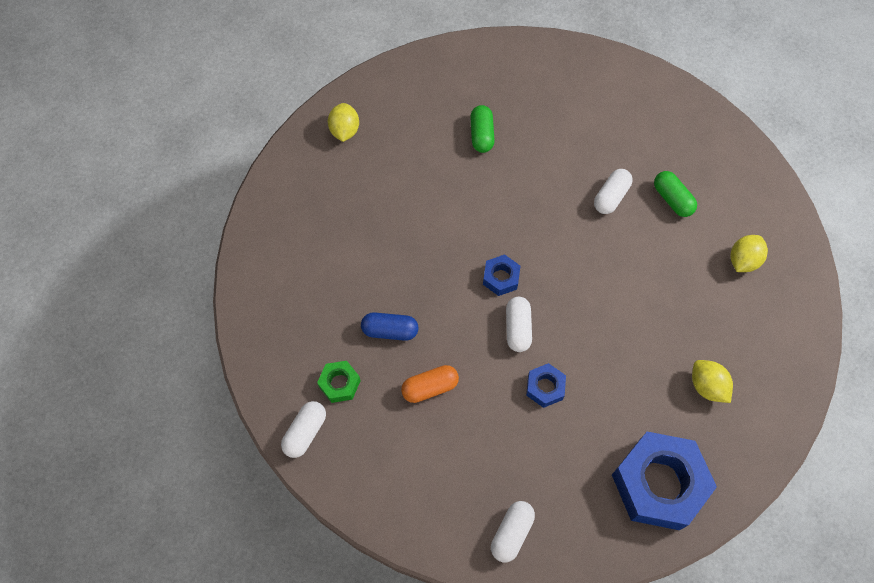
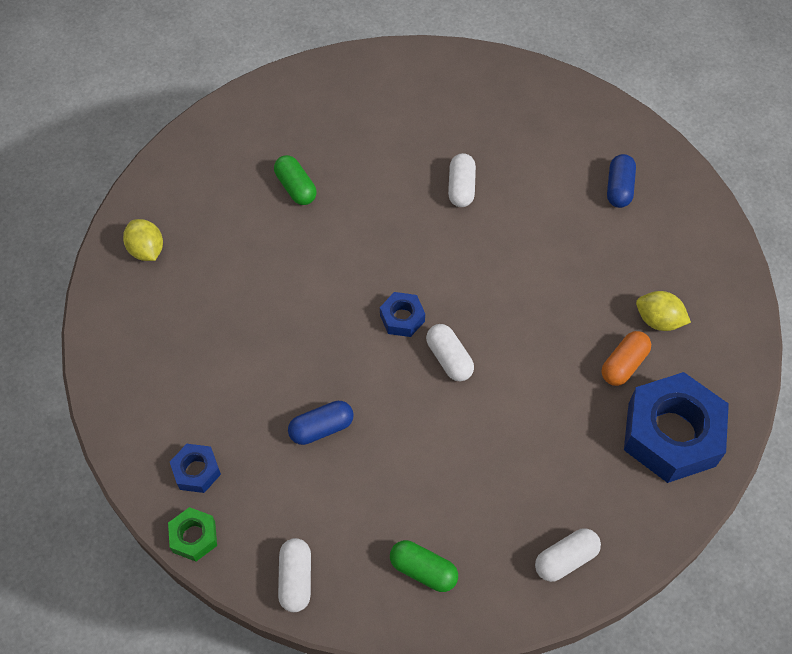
camera: 30 degrees left, 5 degrees down
green nut [317,361,361,403] -> green nut moved to [168,507,217,562]
orange capsule [401,365,459,403] -> orange capsule moved to [601,331,651,386]
white capsule [491,501,535,563] -> white capsule turned 60 degrees clockwise [535,528,601,582]
blue nut [526,363,566,408] -> blue nut moved to [170,444,221,493]
green capsule [654,171,697,217] -> green capsule moved to [390,540,458,592]
yellow lemon [730,235,768,272] -> blue capsule [607,154,636,208]

